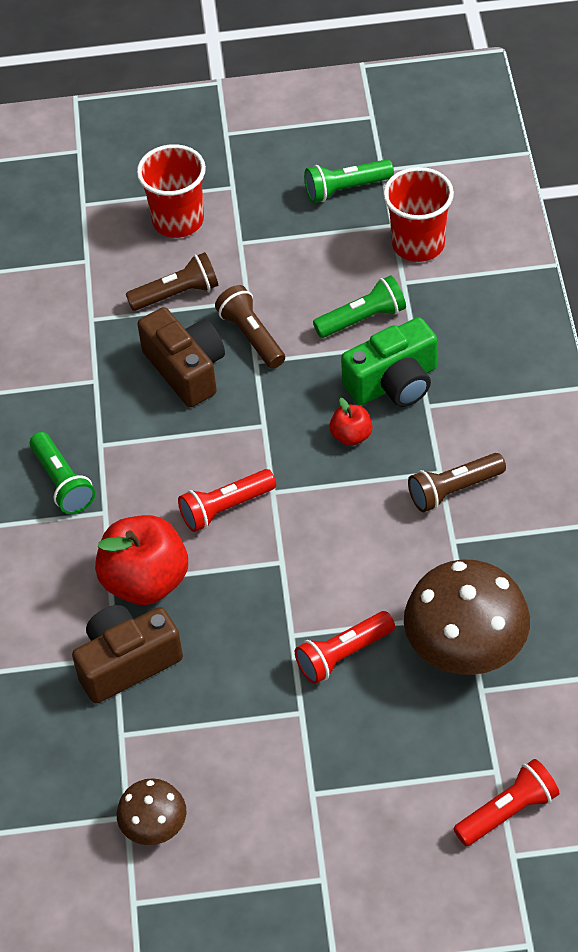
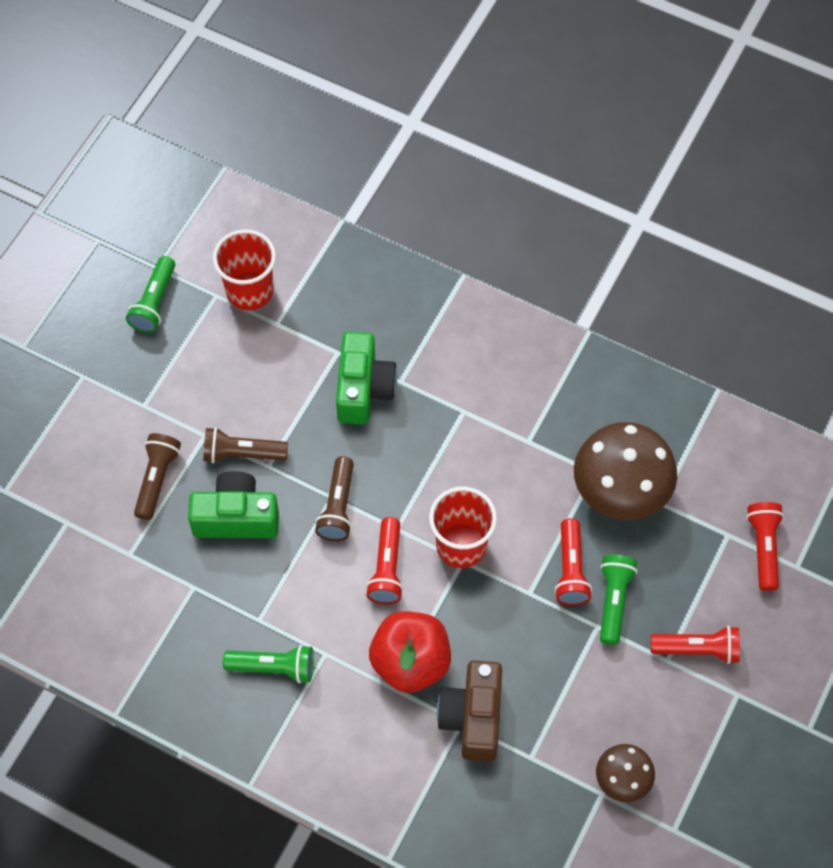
camera: 60 degrees left, 10 degrees up
red cup [137,144,206,238] -> red cup moved to [429,487,497,568]
brown camera [137,307,225,407] -> green camera [188,471,279,538]
green flashlight [313,275,406,338] -> green flashlight moved to [600,555,638,645]
red apple [329,398,373,446] -> none
brown flashlight [408,453,506,512] -> brown flashlight moved to [315,456,354,541]
none -> red flashlight [651,626,740,664]

